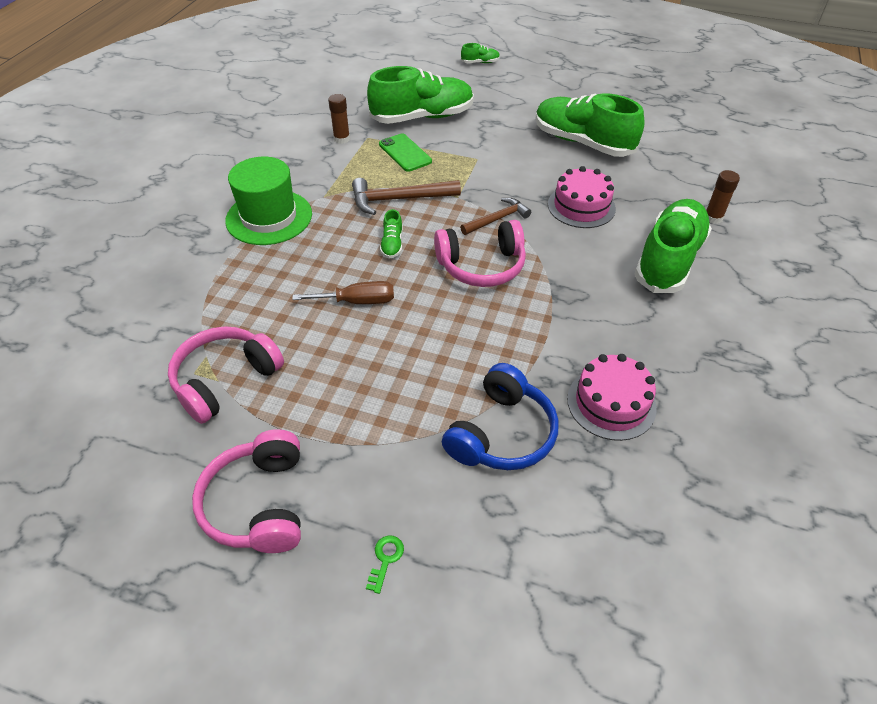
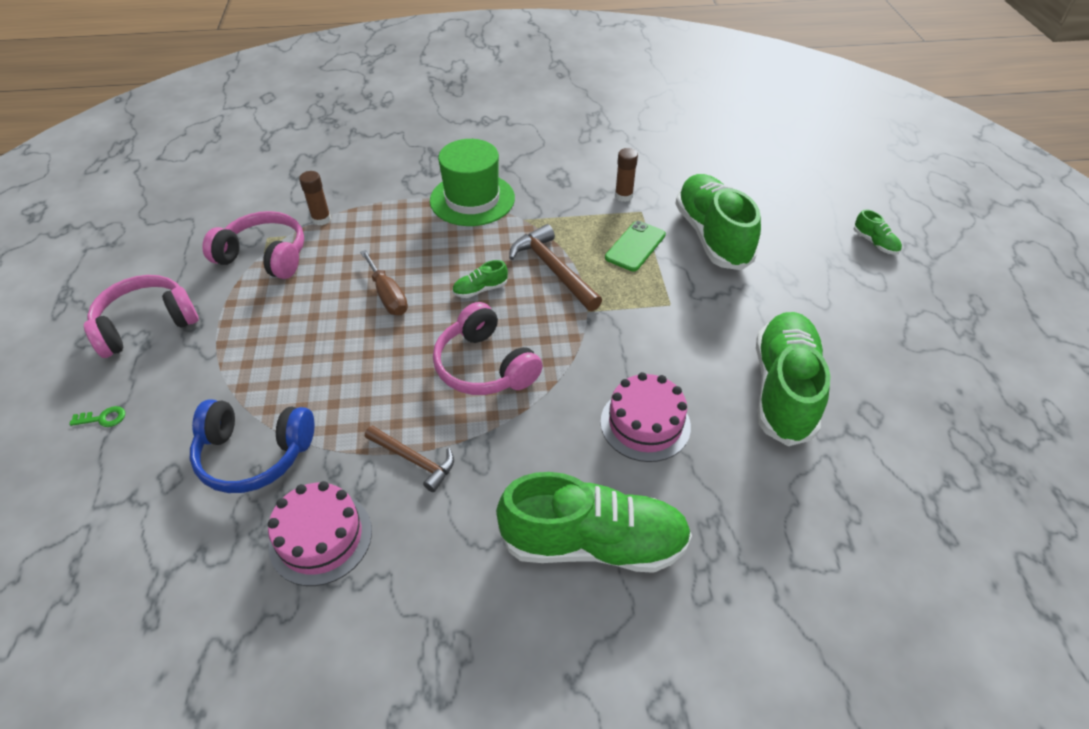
camera: 65 degrees right, 0 degrees up
green shoe [367,66,474,124] -> green shoe turned 150 degrees counterclockwise [675,174,761,270]
brown hammer [460,198,531,235] -> brown hammer moved to [365,425,454,492]
brown glue stick [706,170,740,224] -> brown glue stick moved to [299,171,331,225]

